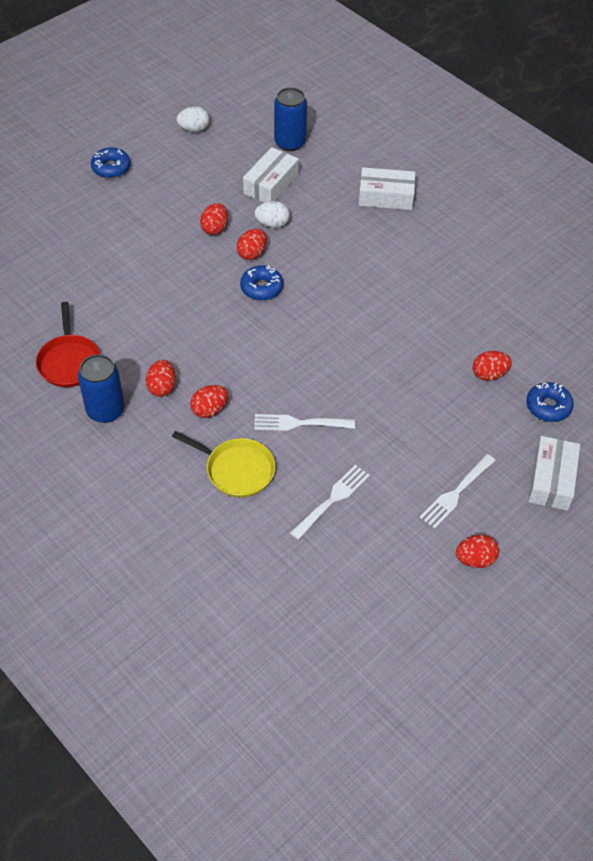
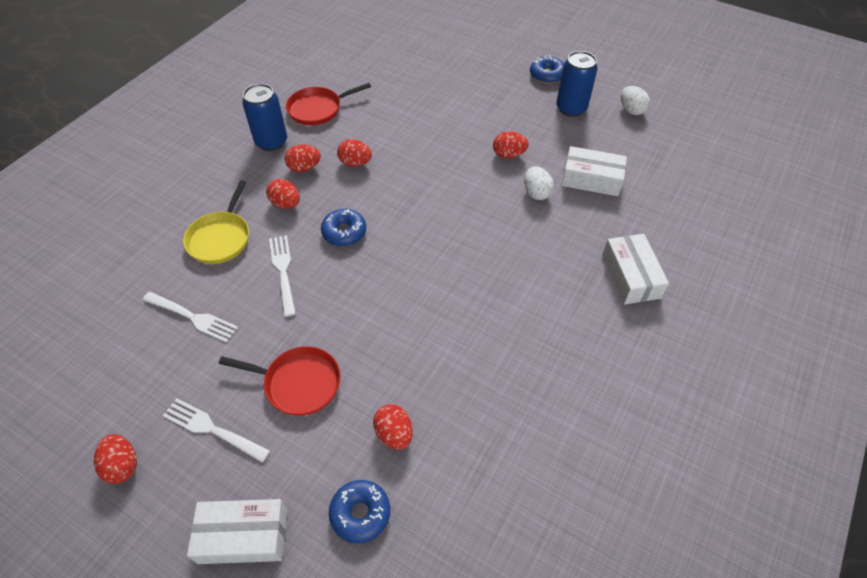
camera: 75 degrees right, 0 degrees up
red egg [237,228,267,260] -> red egg moved to [337,139,372,167]
blue donut [240,265,283,301] -> blue donut moved to [321,209,366,246]
blue can [274,87,307,151] -> blue can moved to [556,51,598,117]
none -> red pan [219,346,341,416]

